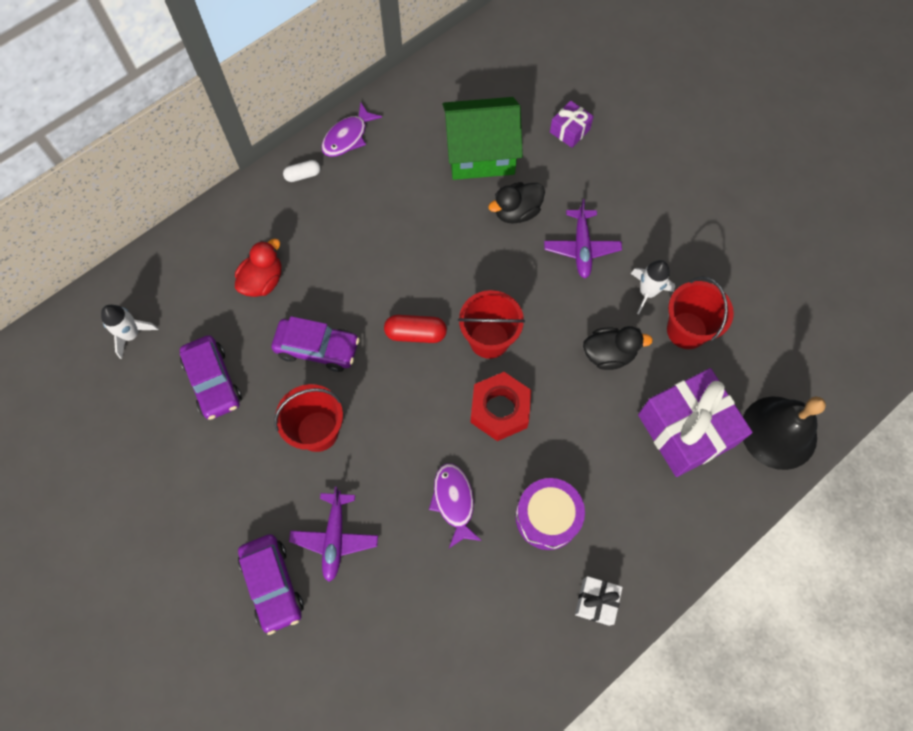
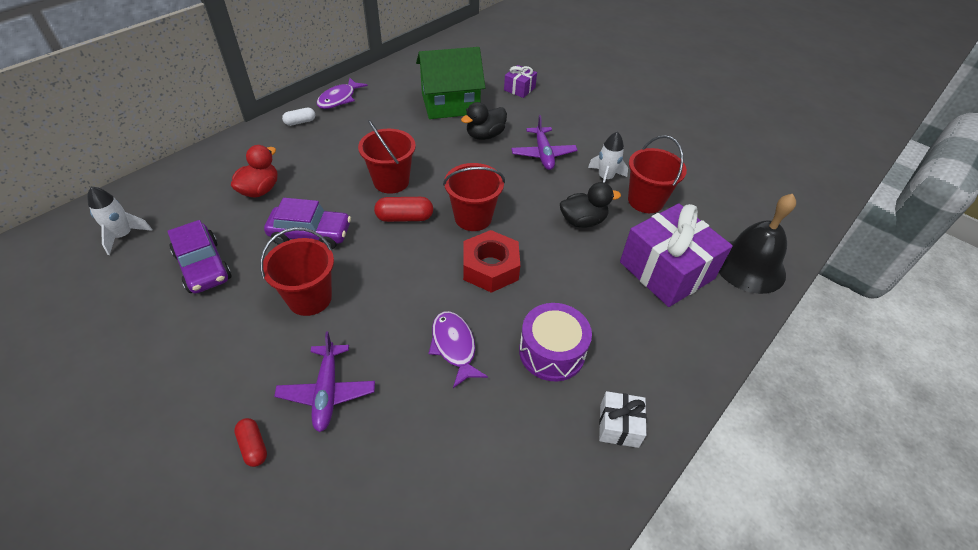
camera: 10 degrees left, 20 degrees down
purple car [238,534,304,635] -> red capsule [234,418,267,467]
none -> red bucket [358,120,416,194]

